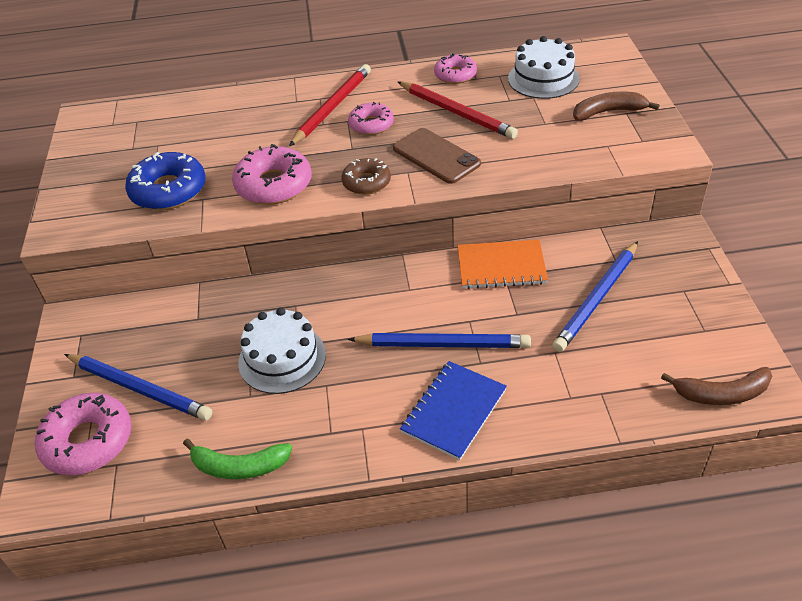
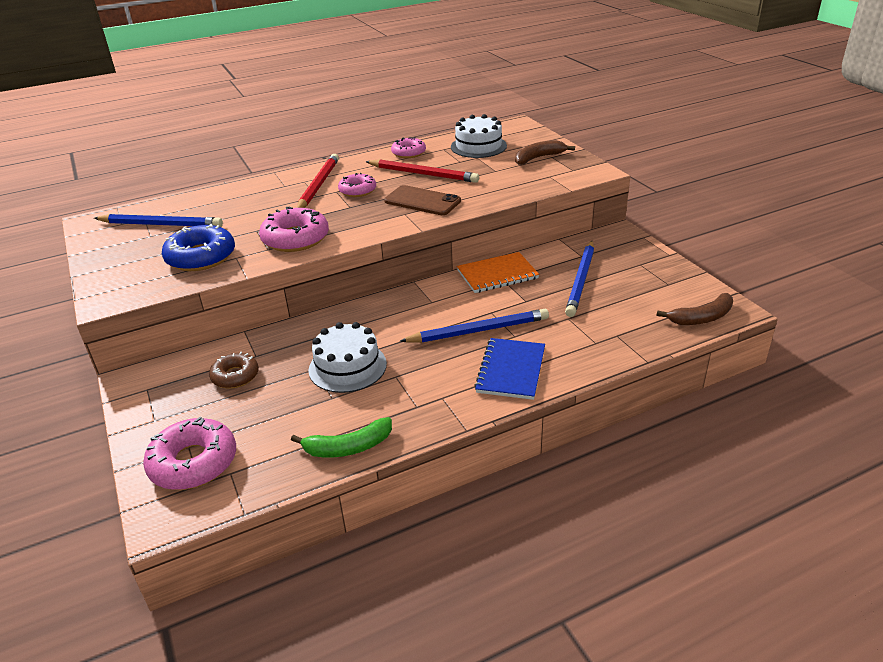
camera: 20 degrees left, 10 degrees down
blue pencil [64,354,212,421] -> blue pencil moved to [94,214,223,227]
brown donut [341,158,391,195] -> brown donut moved to [209,352,259,389]

